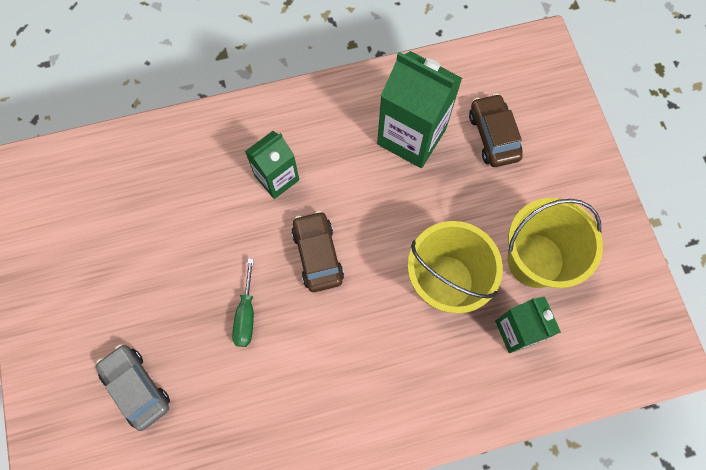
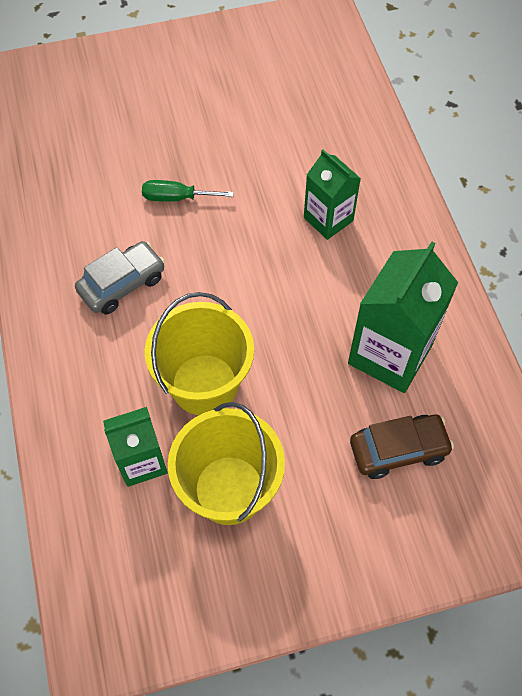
camera: 90 degrees right, 10 degrees down
grey car [96,344,170,431] -> grey car moved to [75,241,165,315]
brown car [291,211,344,292] -> none

